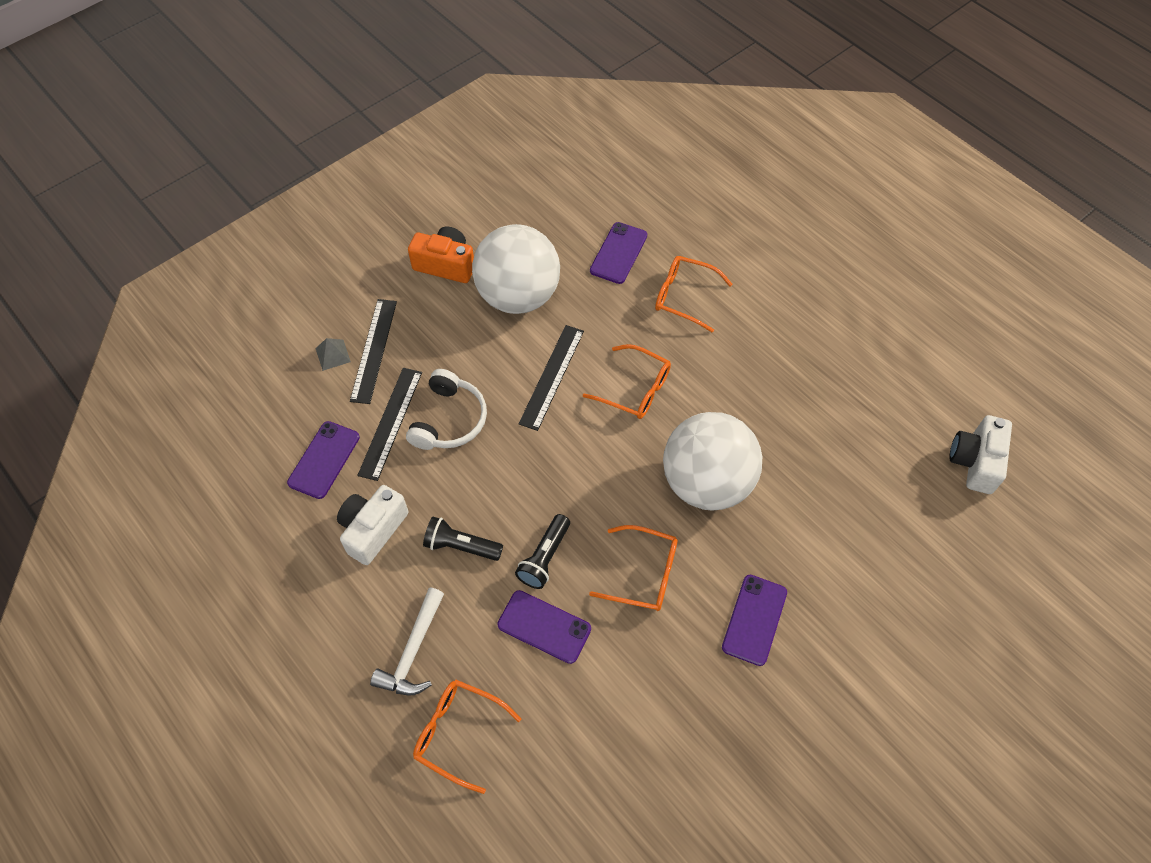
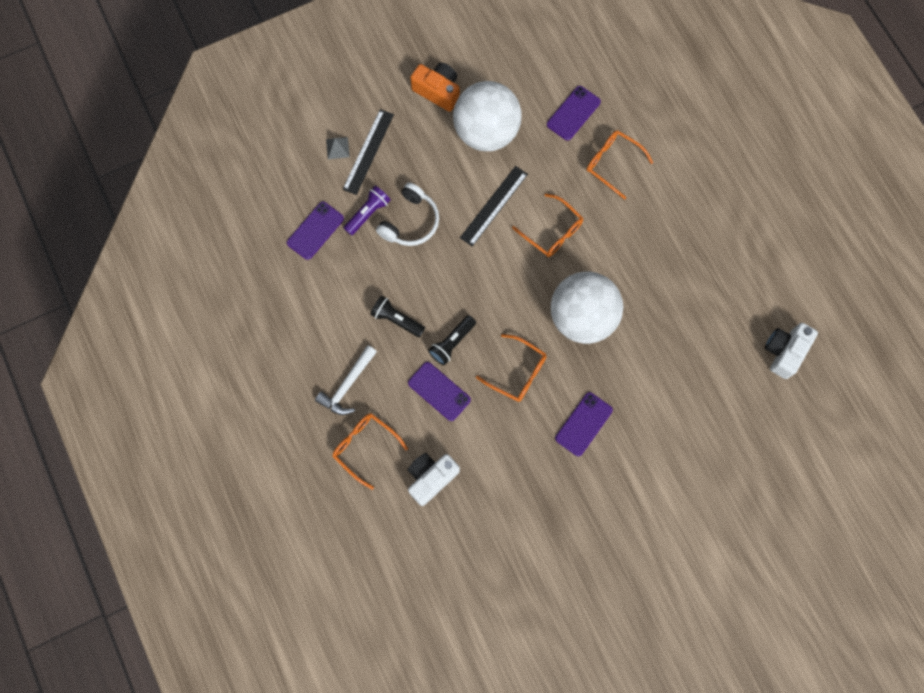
camera: 15 degrees right, 15 degrees up
white camera [337,485,408,565] -> white camera moved to [408,453,460,506]
black ruler [357,368,422,481] -> purple flashlight [344,186,391,235]

